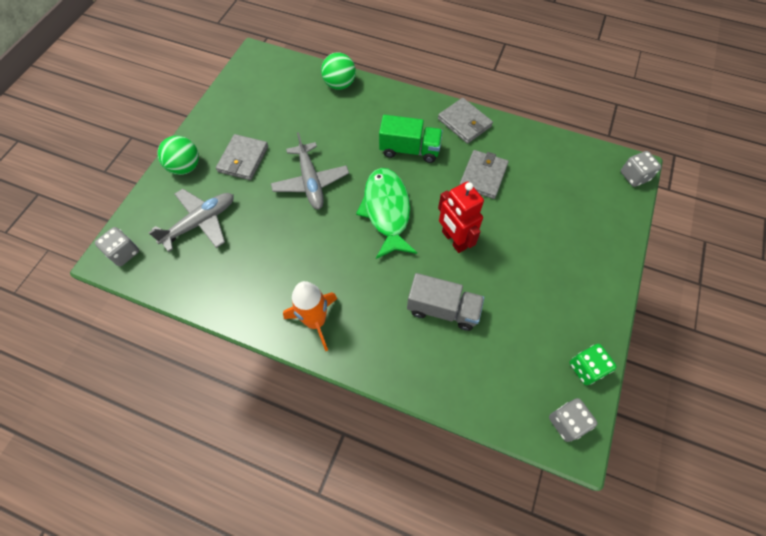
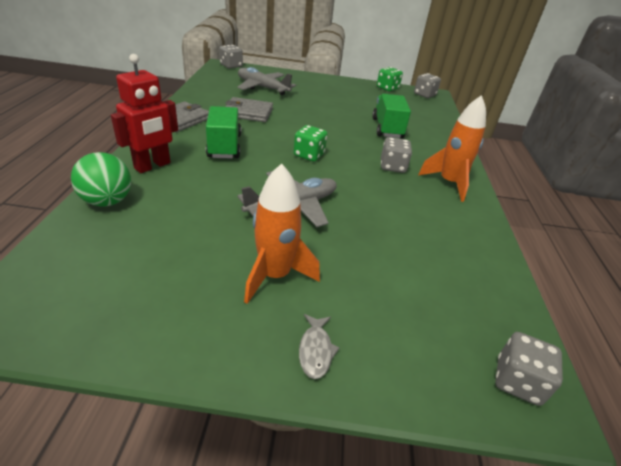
camera: 110 degrees left, 25 degrees down
grey plane [148,189,234,252] -> grey plane moved to [237,67,296,95]
green ball [157,136,199,175] -> grey fish [299,314,340,379]
grey wallet [216,134,268,180] -> orange rocket [244,163,320,304]
green fish [356,168,417,259] -> green dice [294,125,327,162]
grey truck [407,273,484,331] -> green truck [372,94,411,138]
red robot [438,181,484,253] -> red robot moved to [111,54,178,173]
none -> grey dice [381,137,412,173]

